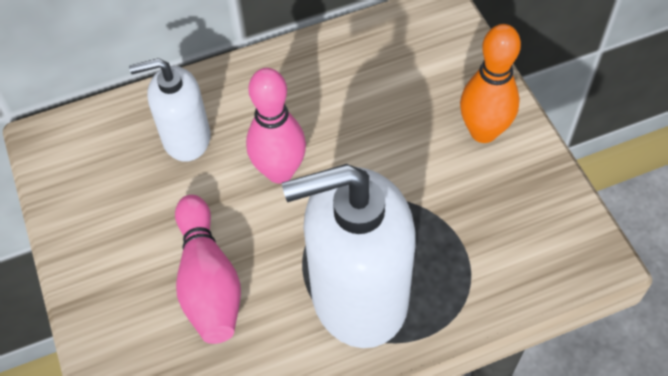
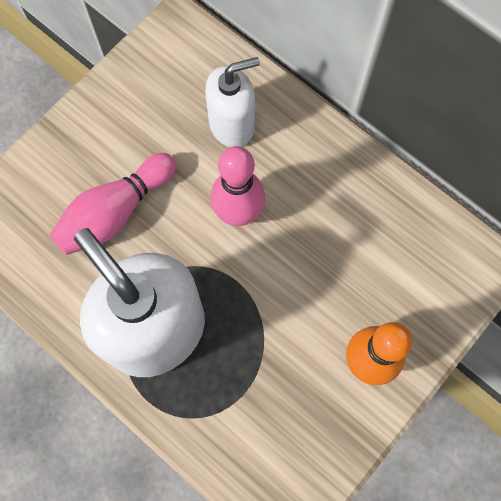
camera: 60 degrees right, 15 degrees up
white soap dispenser [129,58,210,162] -> white soap dispenser turned 105 degrees clockwise [205,57,260,147]

